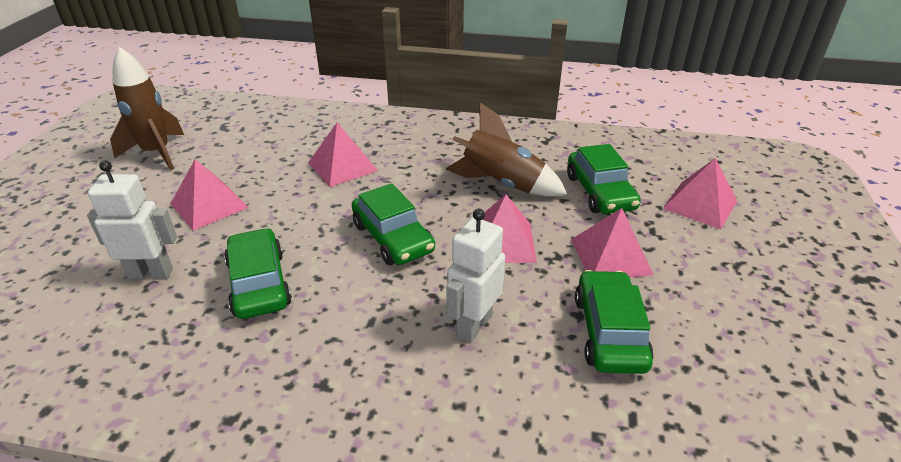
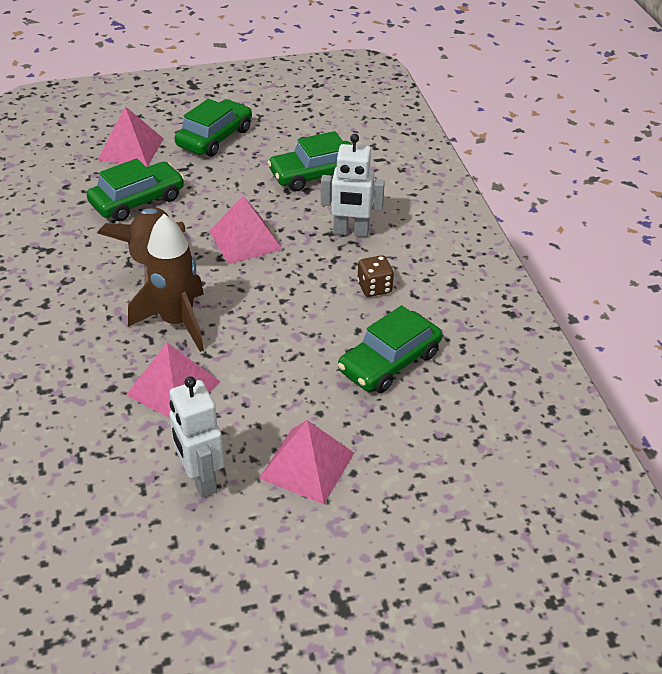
camera: 115 degrees left, 5 degrees up
white robot [87,161,177,279] -> white robot moved to [169,376,224,498]
brown rocket [110,47,184,170] -> brown rocket moved to [128,214,204,352]
green car [352,183,435,265] -> green car moved to [175,99,252,157]
pink pyramid [571,208,654,277] -> none
none -> brown dice [357,255,394,297]

